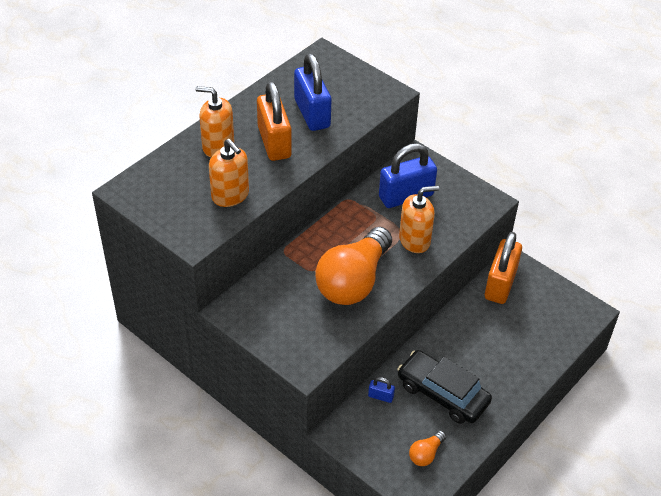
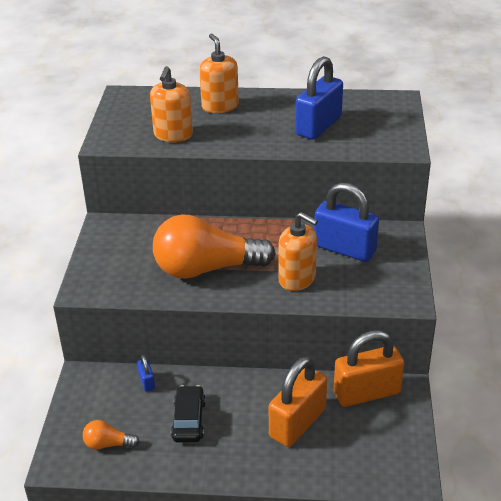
camera: 55 degrees right, 10 degrees down
orange padlock [257,82,292,161] -> orange padlock moved to [269,357,327,447]
black car [398,350,492,424] -> black car [171,385,206,443], size x0.64

